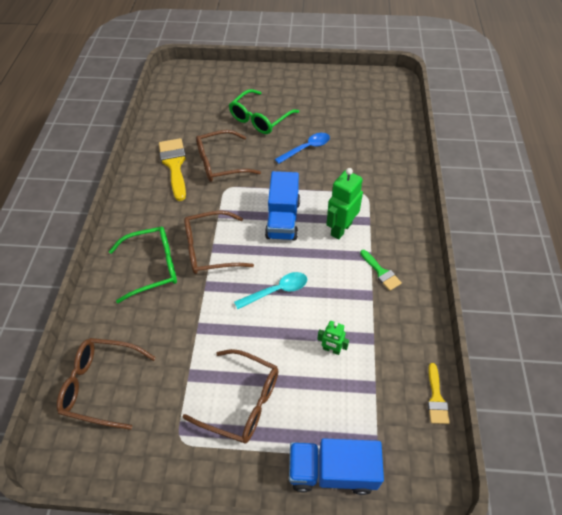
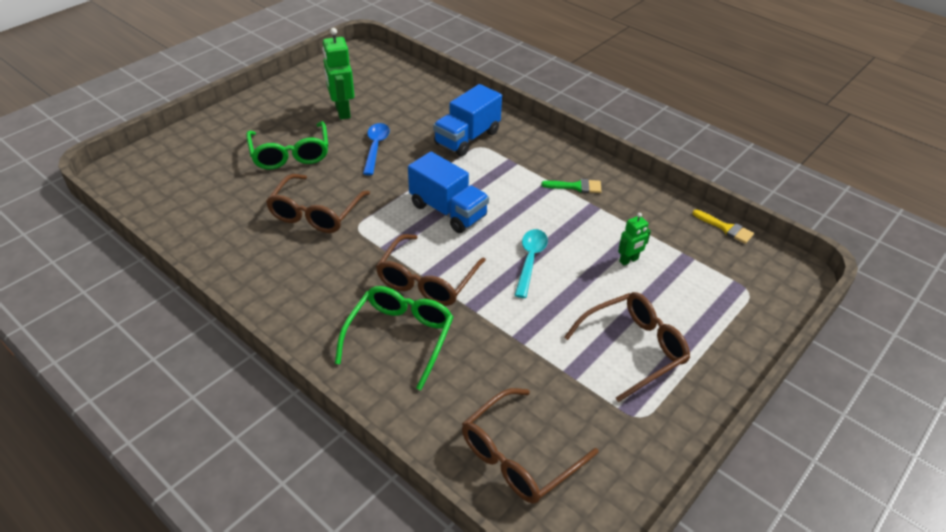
camera: 55 degrees left, 10 degrees down
yellow brush [159,138,186,201] -> none
blue truck [289,438,384,495] -> blue truck moved to [433,84,502,156]
green robot [326,168,363,240] -> green robot moved to [322,28,354,120]

